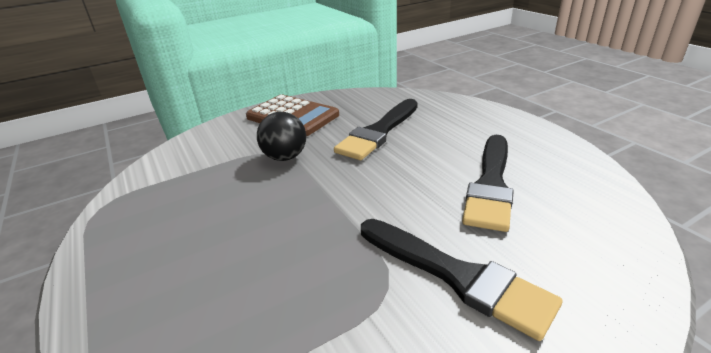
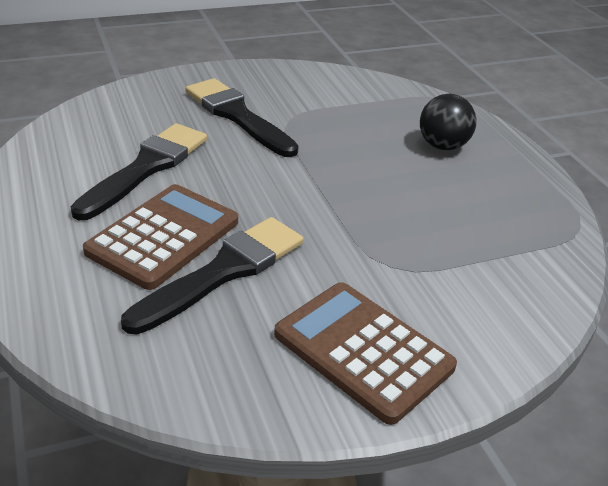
camera: 175 degrees left, 5 degrees up
black ball [257,112,306,161] -> black ball moved to [420,94,476,150]
none -> brown calculator [83,184,238,290]

